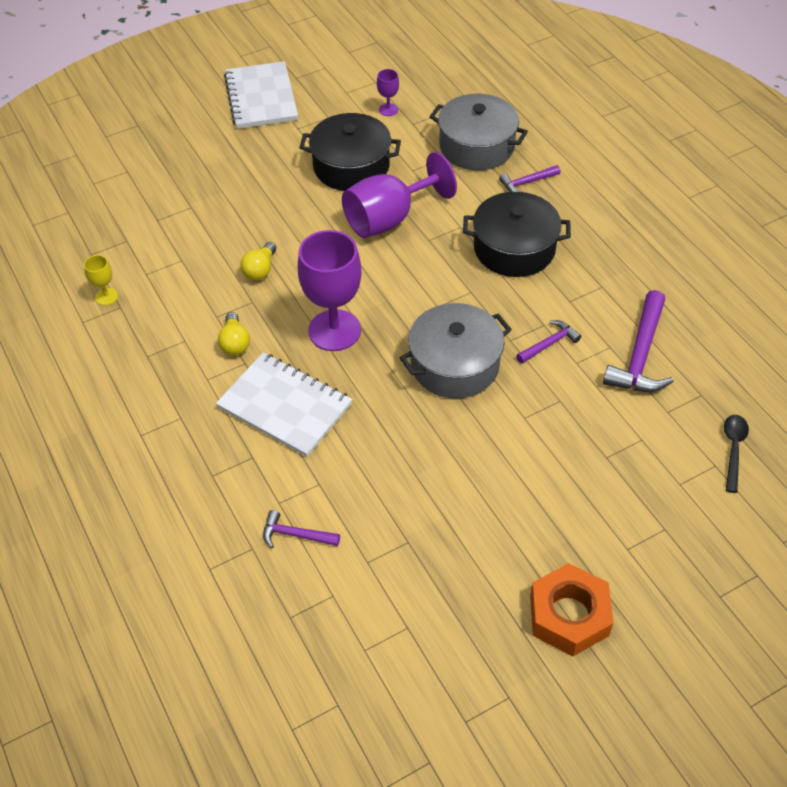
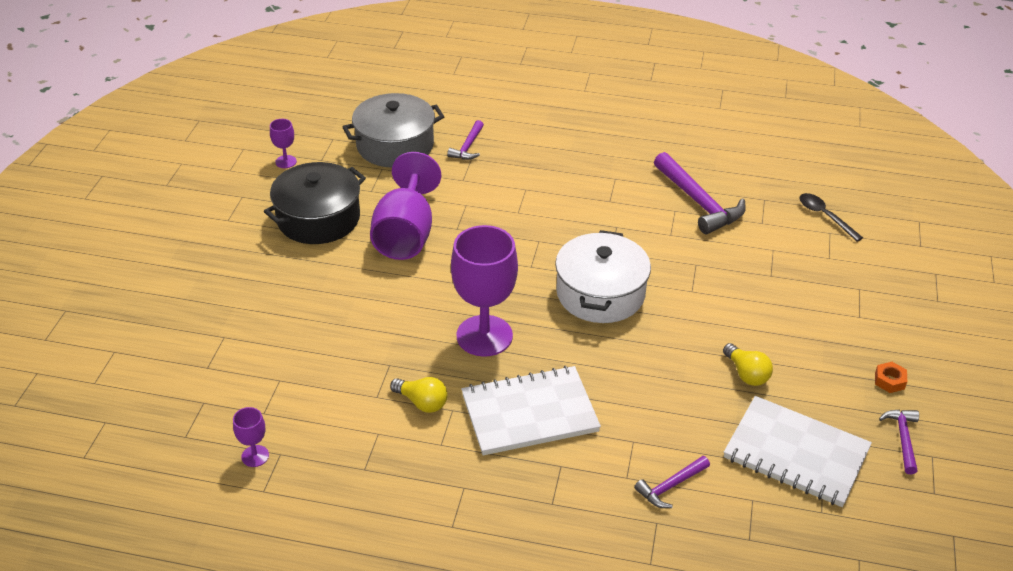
camera: 50 degrees left, 10 degrees down
yellow goblet [84,255,118,306] -> purple goblet [233,407,269,467]
white notebook [224,61,298,129] -> white notebook moved to [724,396,872,507]
yellow light bulb [240,242,276,280] -> yellow light bulb moved to [723,343,773,386]
grey pot [400,303,512,399] -> white pot [555,230,651,323]
black pot [463,192,571,277] -> none
purple hammer [516,320,581,364] -> purple hammer moved to [879,410,919,474]
orange nut [530,563,613,657] -> orange nut [875,362,907,393], size x0.42

